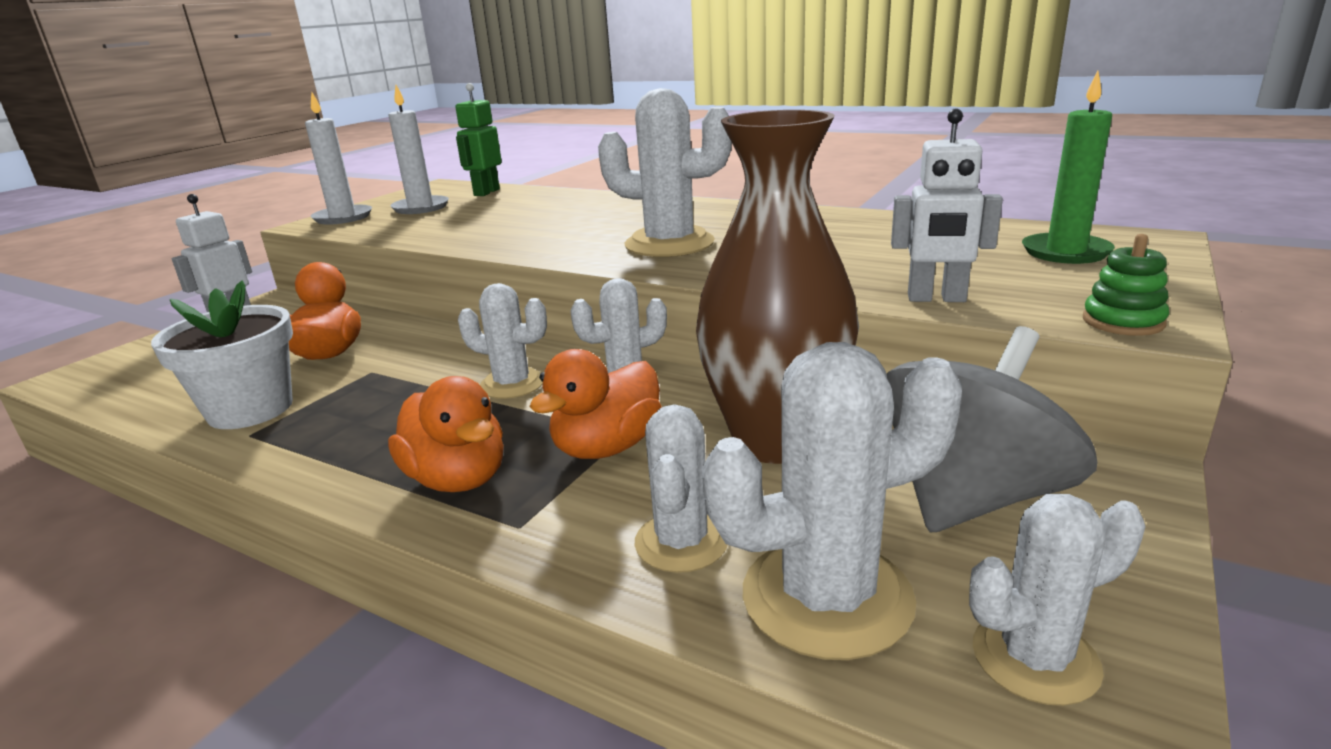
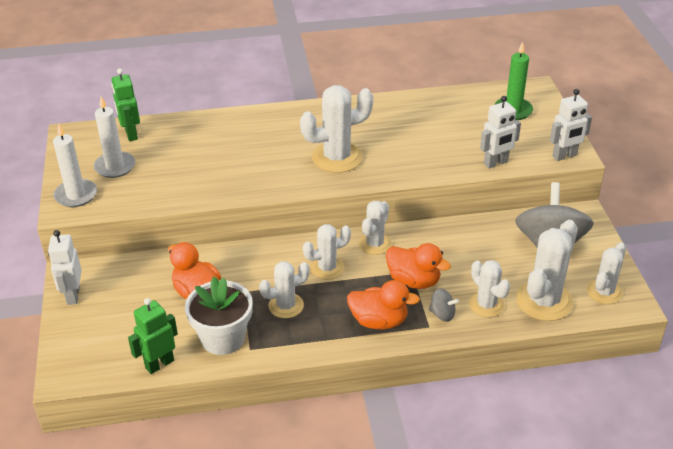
camera: 40 degrees left, 15 degrees up
orange duck [529,349,662,459] -> orange duck turned 60 degrees counterclockwise [386,243,451,289]
brown vase [696,110,859,464] -> none
green stacking toy [1083,234,1169,336] -> white robot [550,89,592,161]
none -> green robot [128,298,178,374]
none -> white cactus [259,261,310,318]
none -> grey spinning top [429,288,459,322]

